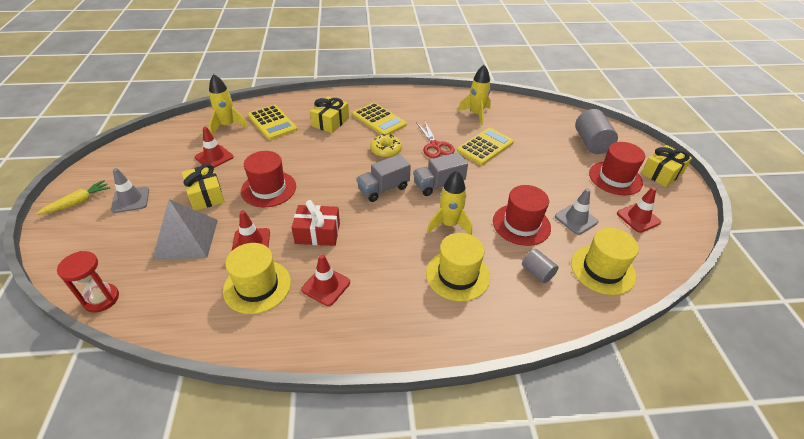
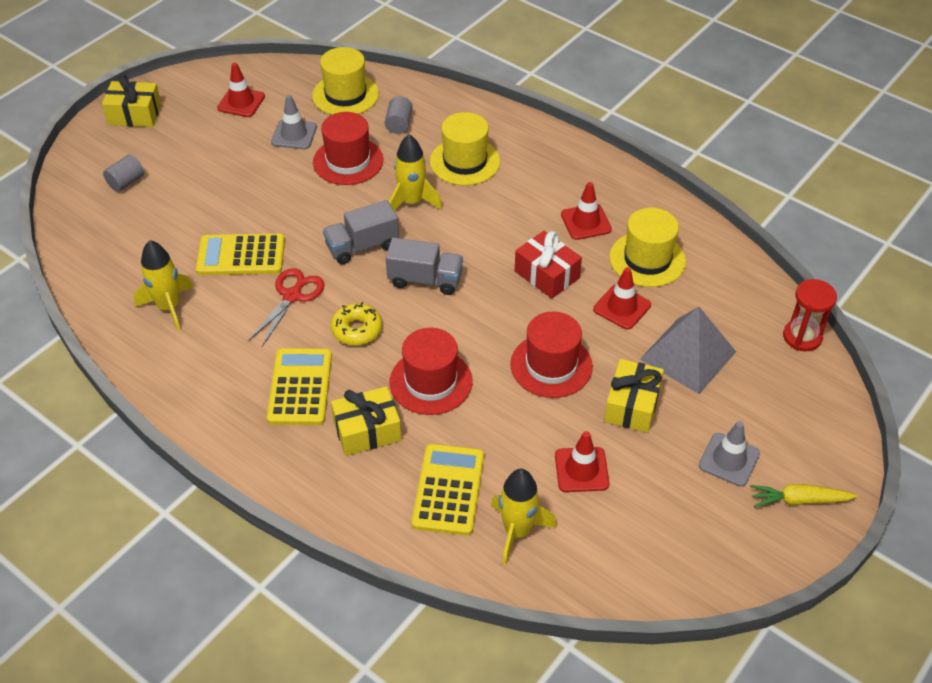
camera: 135 degrees left, 5 degrees up
grey truck [413,152,468,196] -> grey truck turned 135 degrees clockwise [323,200,399,264]
grey cylinder [575,109,618,154] -> grey cylinder [103,154,144,192], size x0.57
red hat [589,142,645,195] -> red hat moved to [390,328,473,415]

